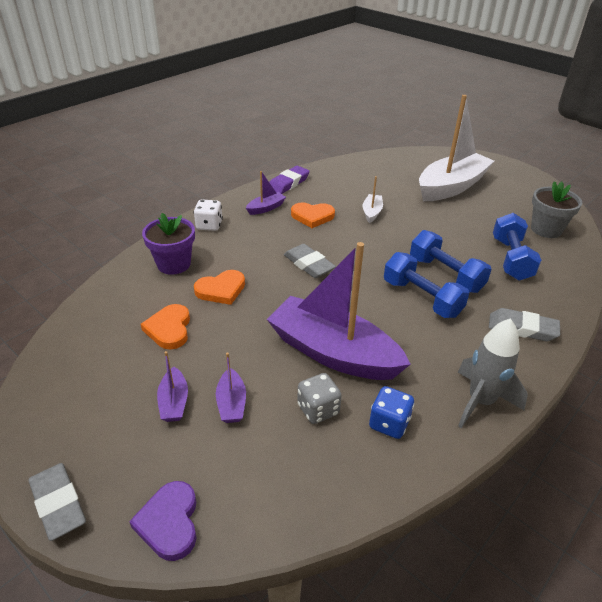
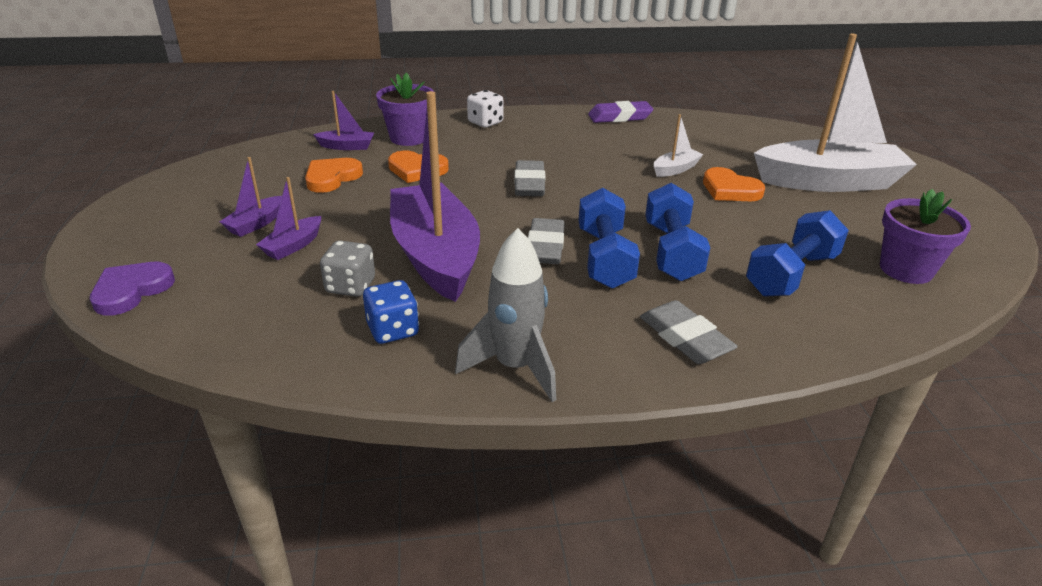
camera: 40 degrees right, 5 degrees down
grey eraser [28,463,86,541] -> grey eraser moved to [528,218,565,264]
purple boat [246,171,286,215] -> purple boat moved to [313,91,374,150]
orange heart [291,202,335,228] -> orange heart moved to [703,167,765,201]
grey flower pot [531,181,582,238] -> purple flower pot [880,189,971,284]

